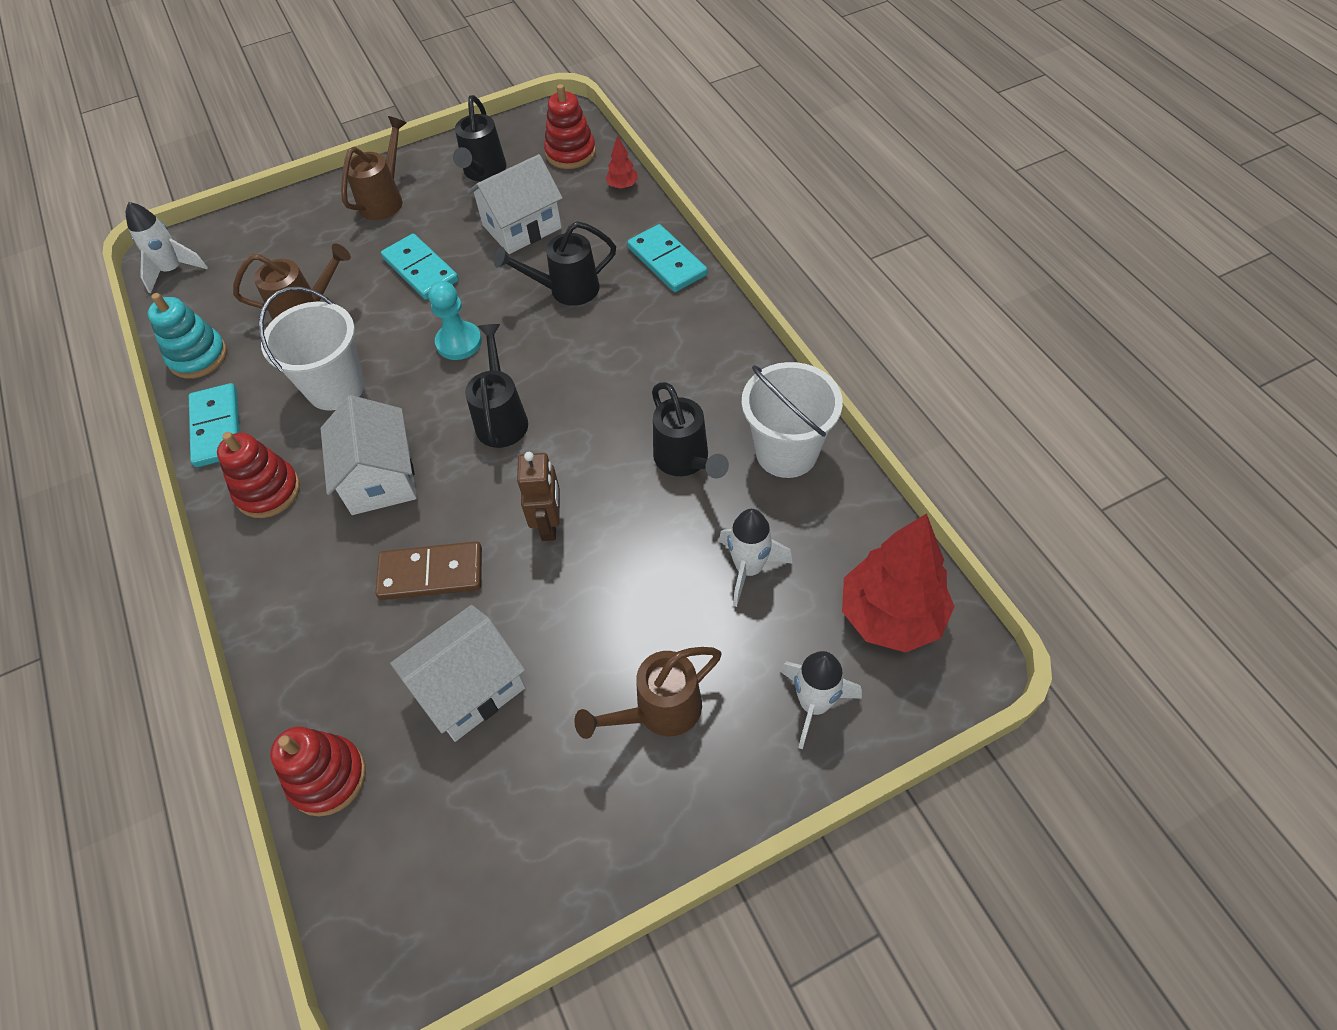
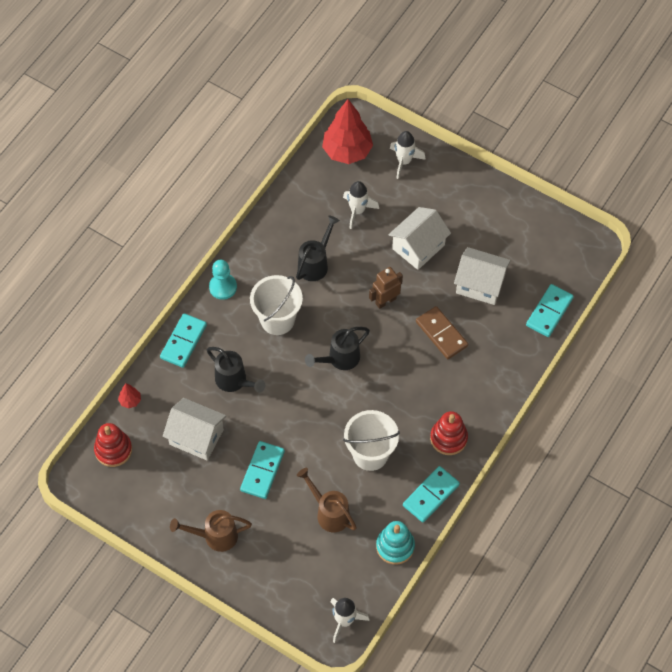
camera: 125 degrees left, 5 degrees up
red stacking toy [270,727,366,817] -> turquoise domino [526,284,574,337]
white house [320,395,417,515] -> white house moved to [388,207,451,270]
turquoise pawn [428,281,482,360] -> turquoise pawn moved to [209,260,237,300]
black watering can [453,95,506,181] -> none
brown watering can [574,647,721,739] -> none
white bucket [742,362,843,478] -> white bucket moved to [250,275,303,335]

